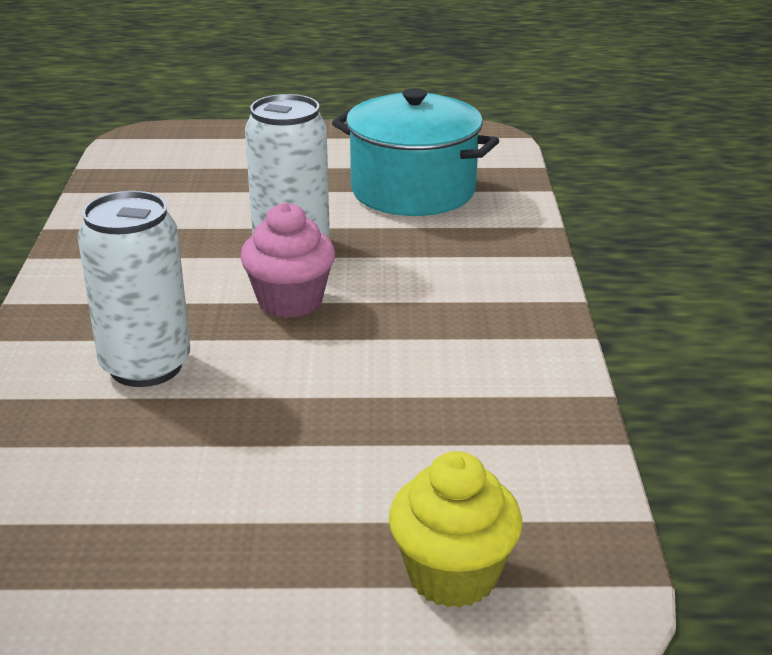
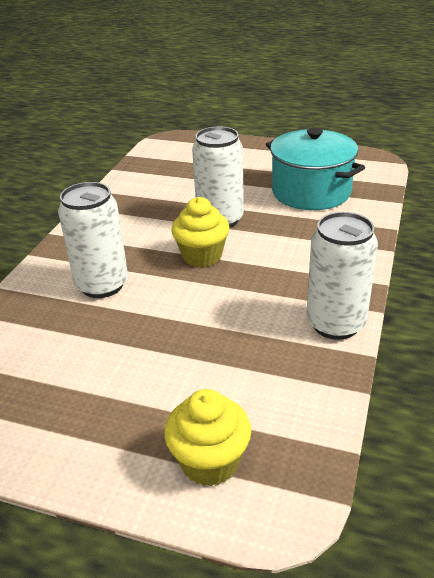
camera: 20 degrees right, 5 degrees up
pink cupcake [240,202,335,318] -> yellow cupcake [171,197,230,268]
none -> white can [306,212,378,340]

